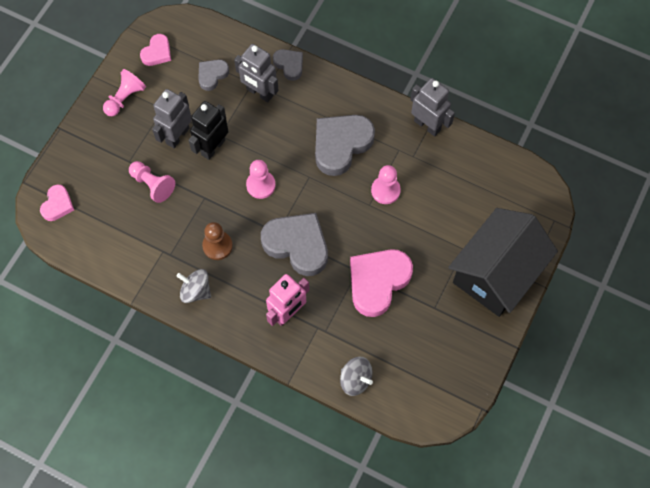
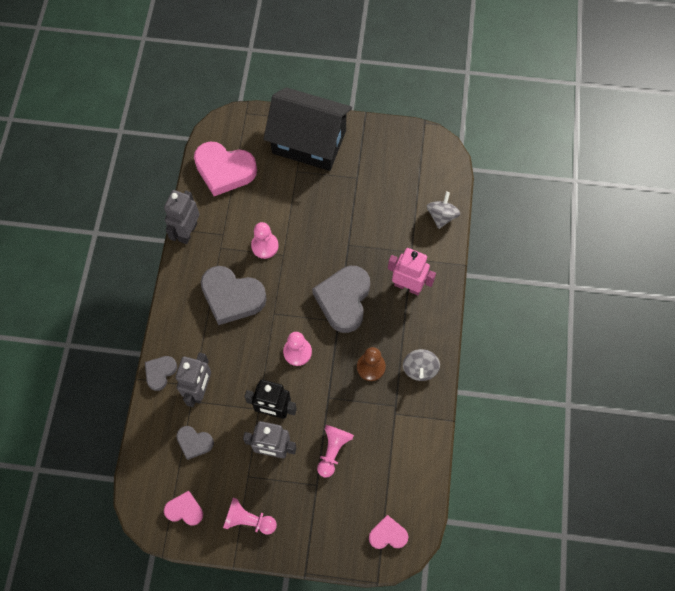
camera: 110 degrees left, 0 degrees up
pink heart [350,249,413,317] -> pink heart moved to [194,142,257,196]

